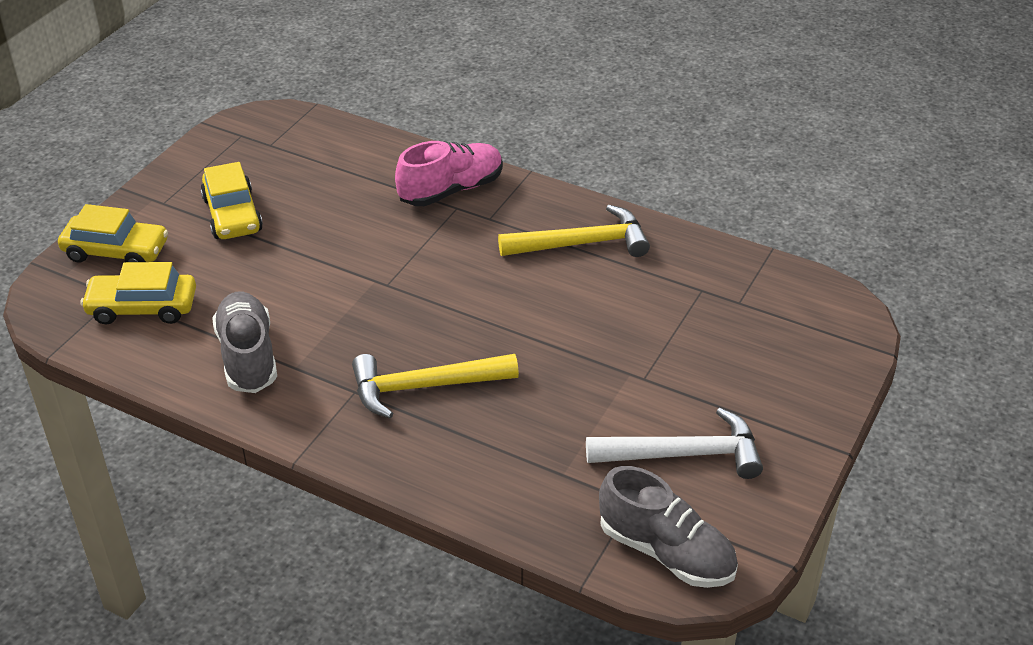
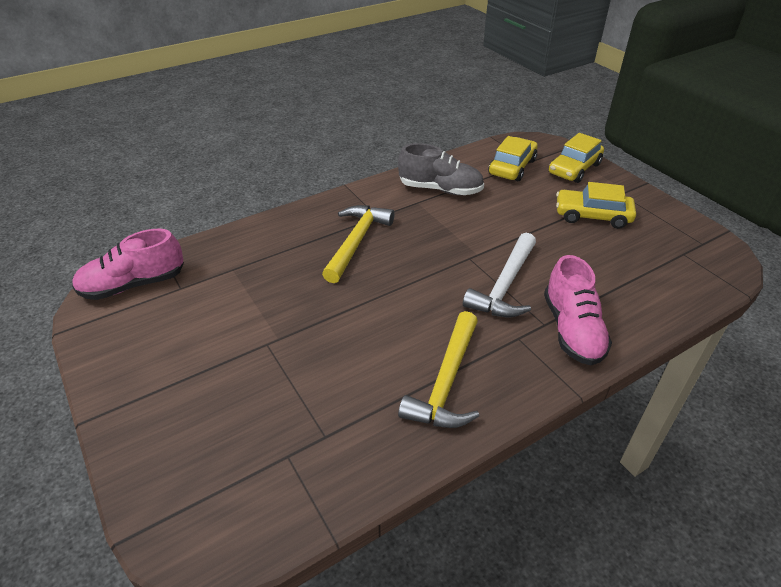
camera: 120 degrees right, 0 degrees up
white hammer [586,408,763,479] -> white hammer moved to [463,233,536,317]
grey shoe [599,466,738,588] -> pink shoe [72,228,184,300]

